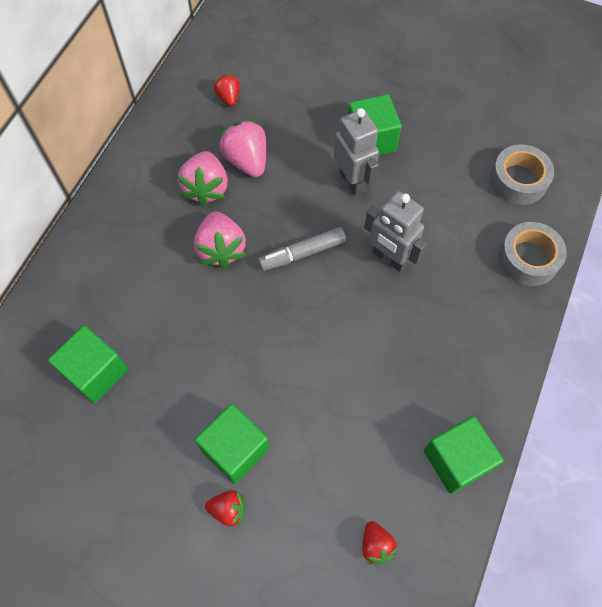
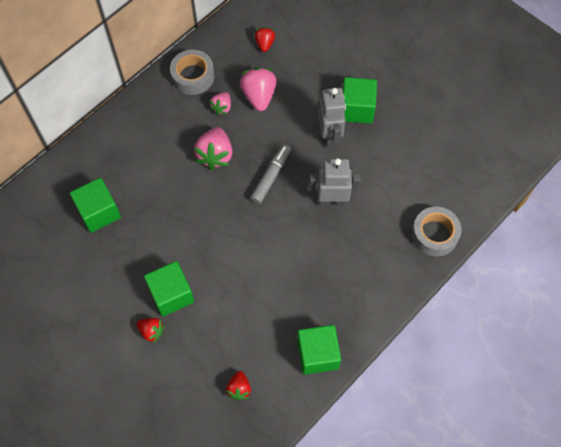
camera: 20 degrees right, 0 degrees up
pink strawberry [177,151,228,206] -> pink strawberry [210,92,231,115], size x0.58
grey marker [258,227,346,271] -> grey marker turned 120 degrees clockwise [250,144,291,204]
grey robot [364,191,427,272] -> grey robot turned 120 degrees clockwise [309,158,361,206]
grey tape [490,144,554,205] -> grey tape moved to [170,50,214,95]

